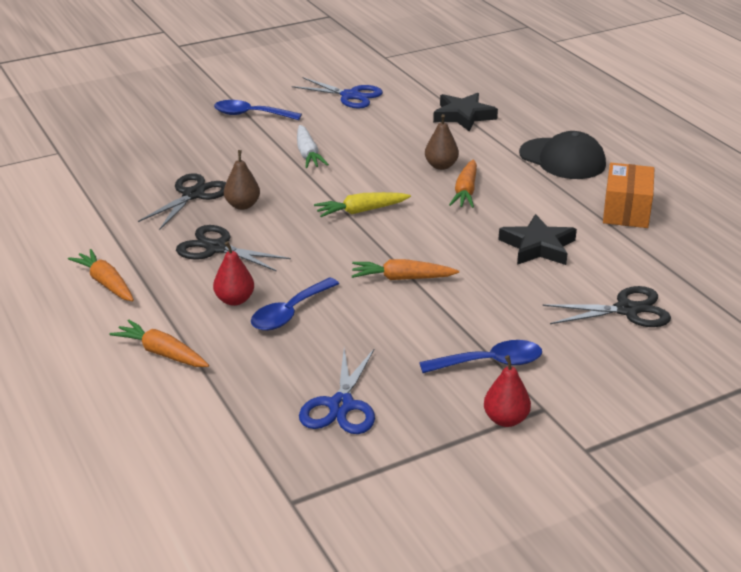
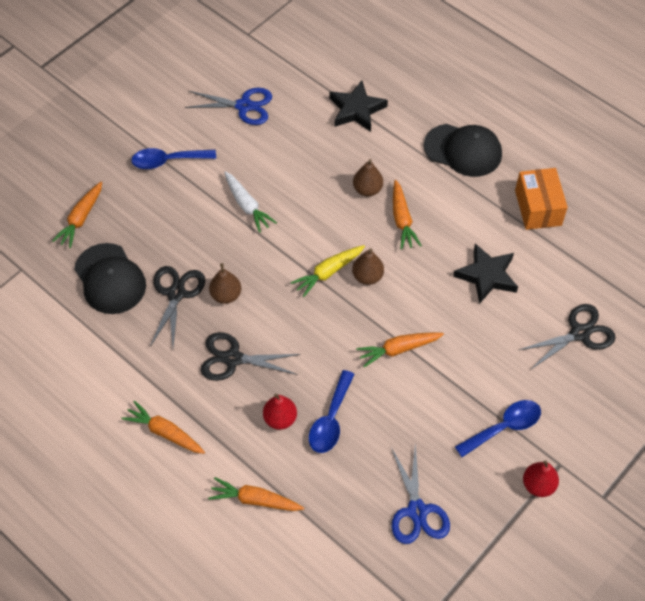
camera: 20 degrees left, 25 degrees up
none -> orange carrot [52,182,102,248]
none -> black cap [74,243,146,314]
none -> brown pear [352,248,384,285]

